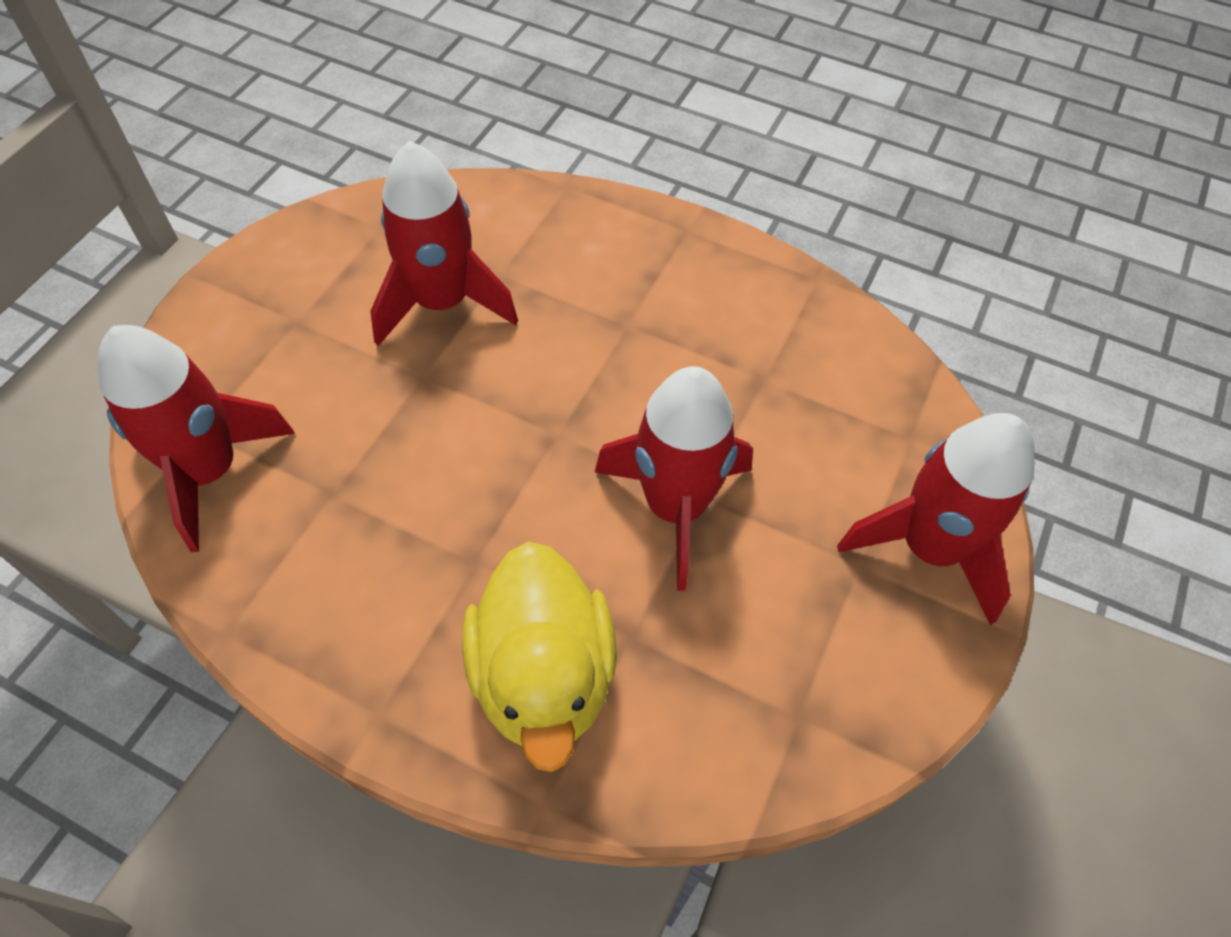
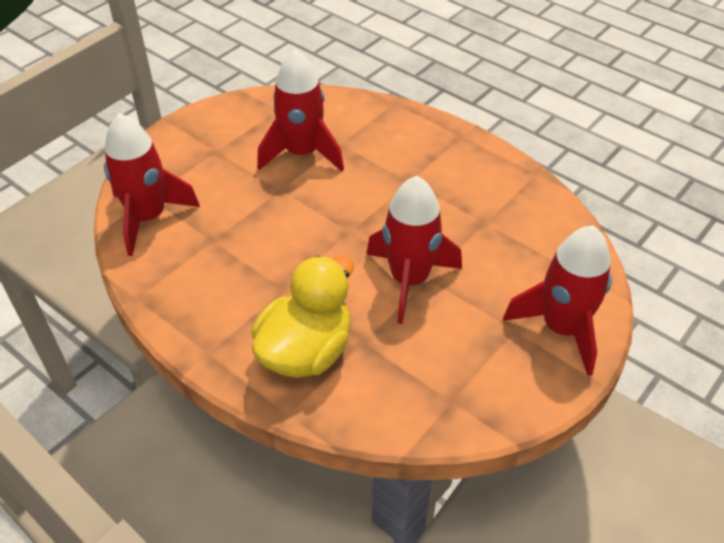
camera: 15 degrees right, 10 degrees down
yellow duck [462,541,617,772] -> yellow duck turned 150 degrees counterclockwise [251,256,354,378]

